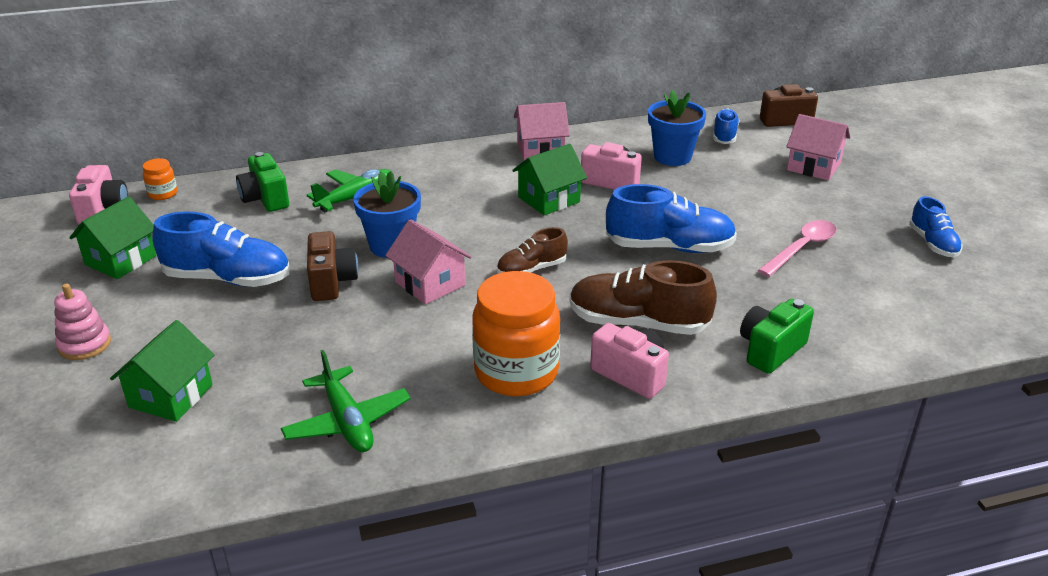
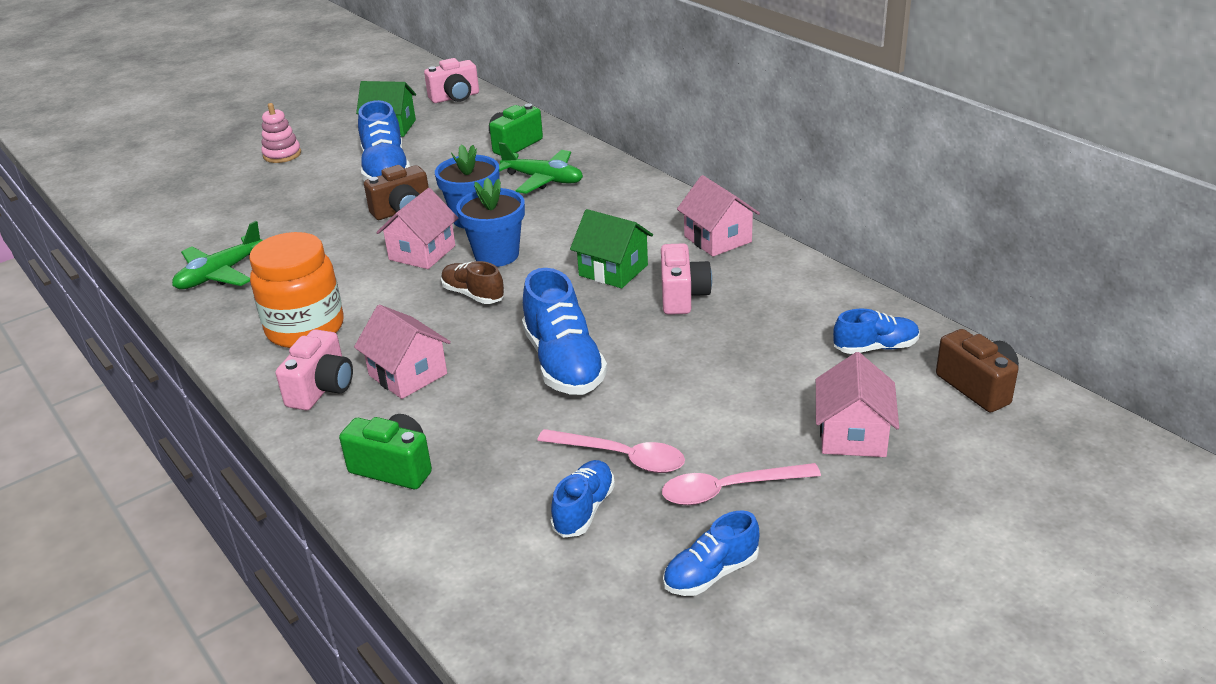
camera: 70 degrees right, 0 degrees up
green house [110,320,214,422] -> none
orange jar [143,158,177,200] -> none
brown shoe [570,260,717,335] -> pink house [354,305,451,399]
blue flower pot [648,90,706,166] -> blue flower pot moved to [456,178,525,267]
none -> blue shoe [551,460,615,538]
none -> pink spoon [662,463,821,505]

